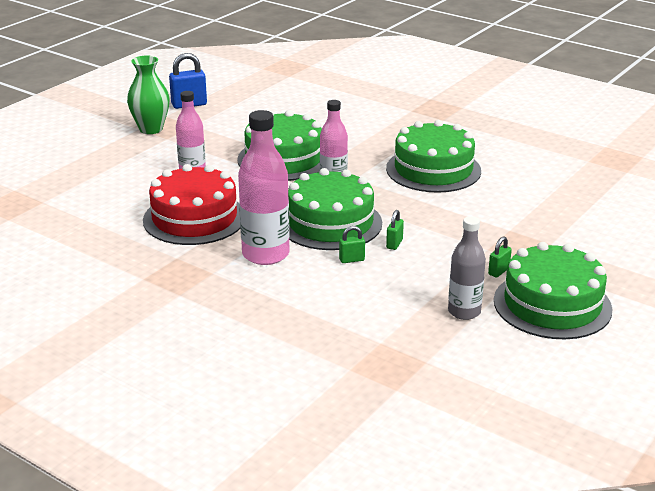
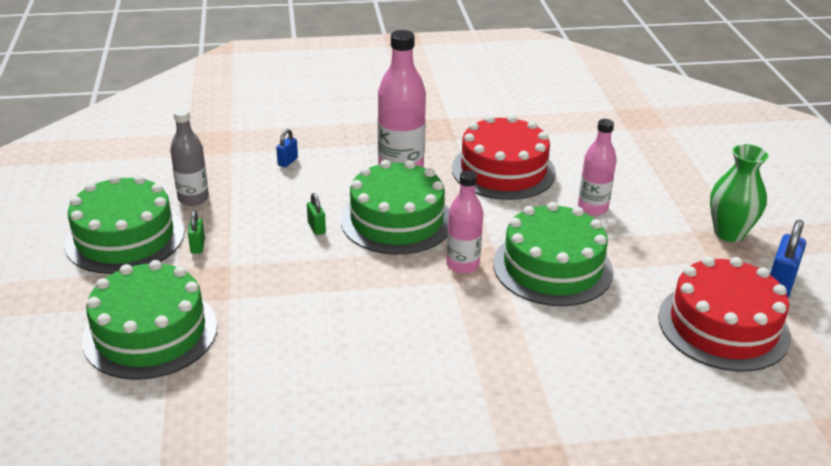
camera: 135 degrees right, 5 degrees up
green padlock [339,226,365,263] -> none
green cake [386,120,481,193] -> green cake moved to [82,260,217,380]
none -> blue padlock [276,129,298,167]
none -> red cake [658,256,791,372]

